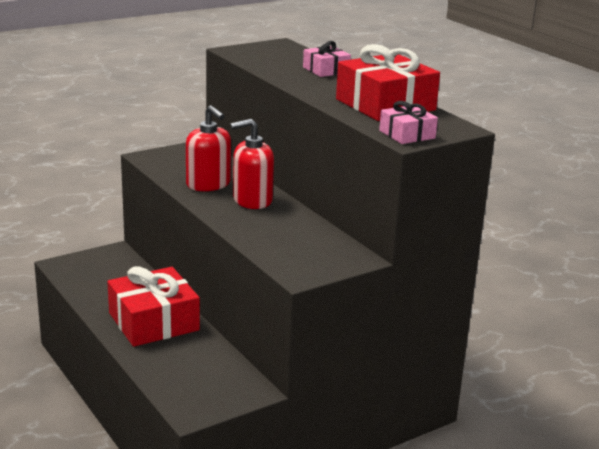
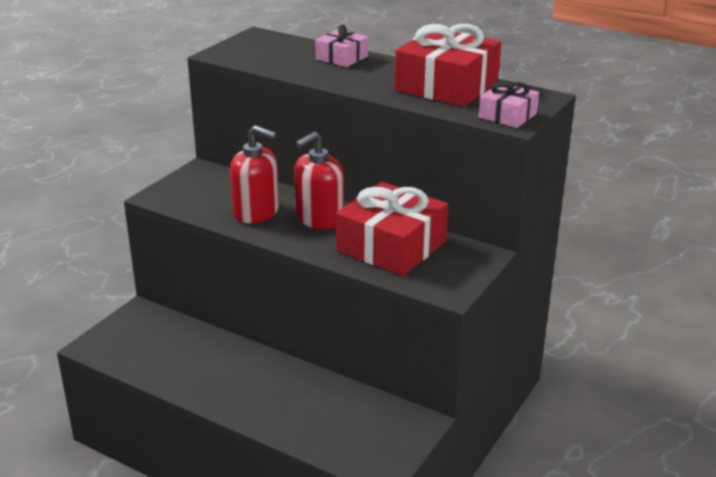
camera: 25 degrees left, 5 degrees up
red gift [107,266,200,347] -> red gift moved to [336,182,448,276]

